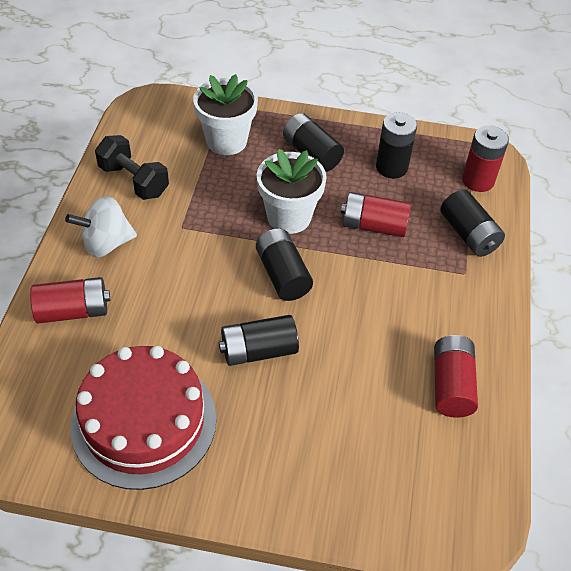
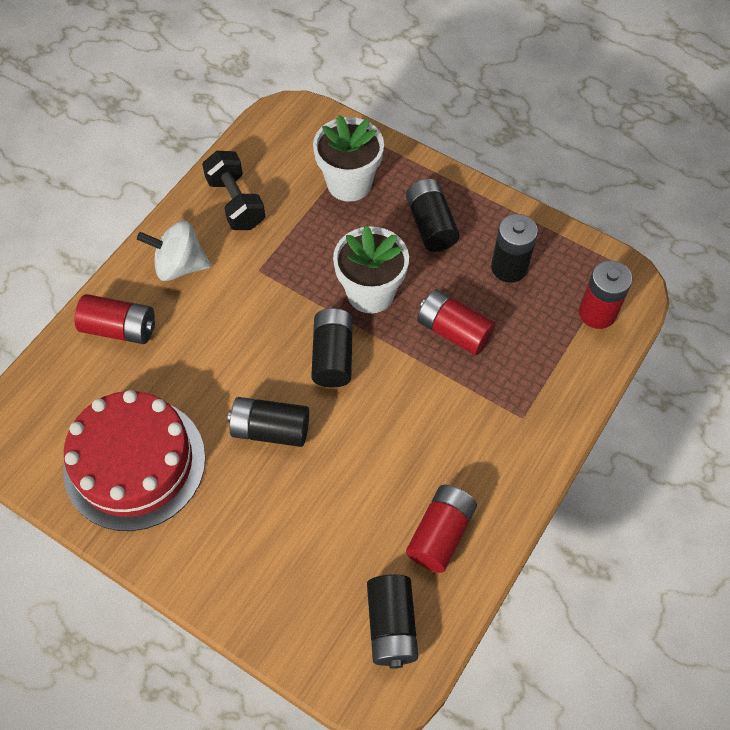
camera: 25 degrees right, 10 degrees up
black battery [440,189,505,257] -> black battery moved to [367,574,418,669]

